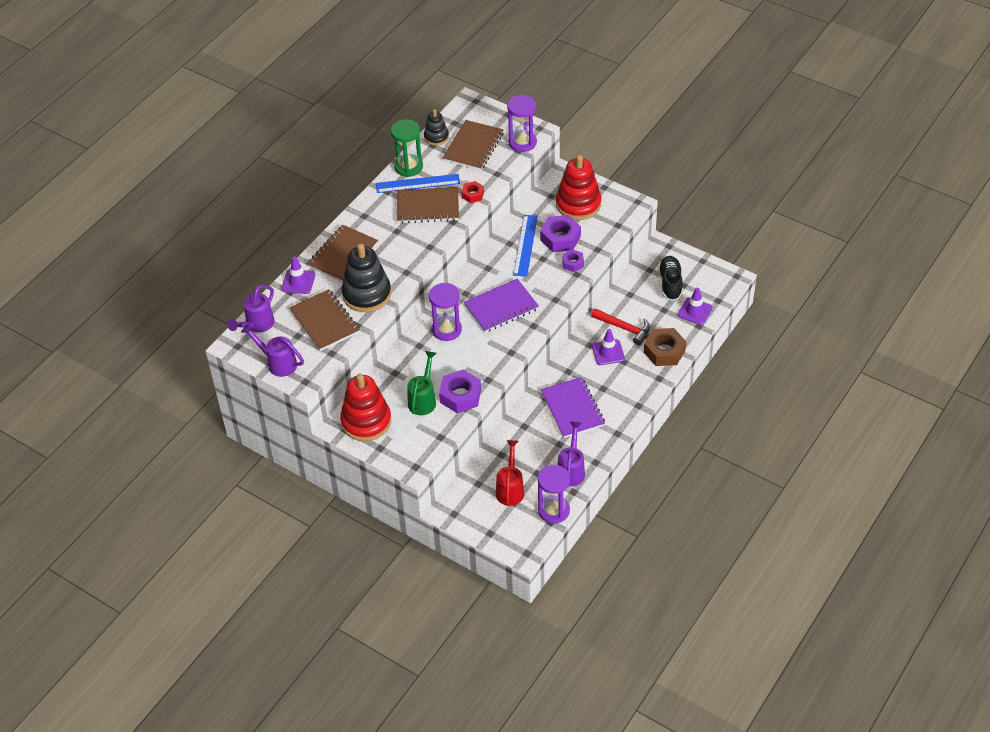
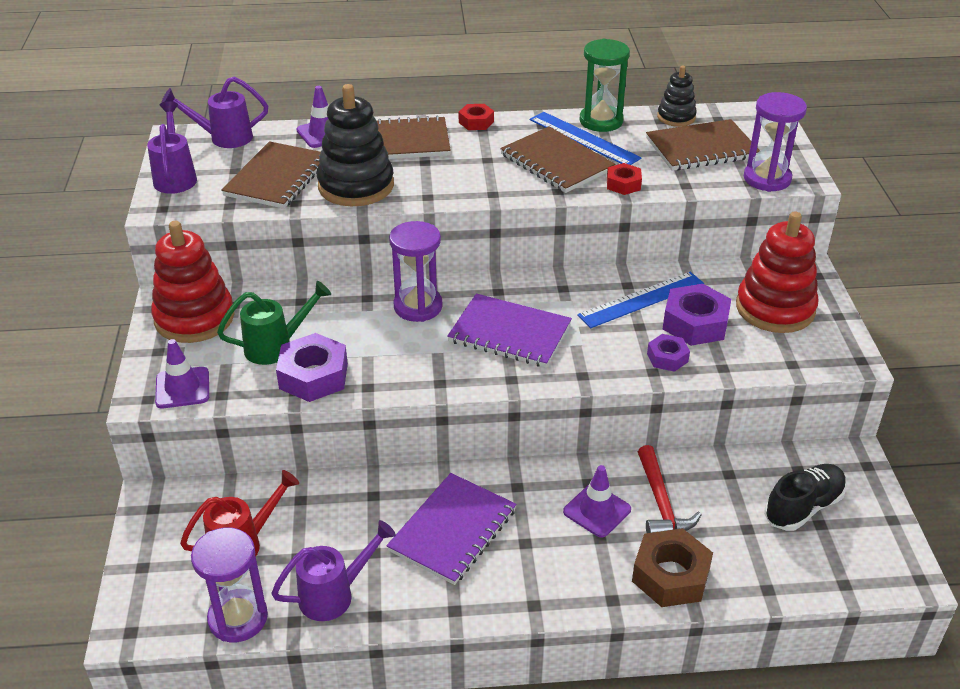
camera: 50 degrees right, 10 degrees down
purple traffic cone [678,288,713,325] -> purple traffic cone moved to [155,339,209,408]
none -> red nut [459,104,494,130]

